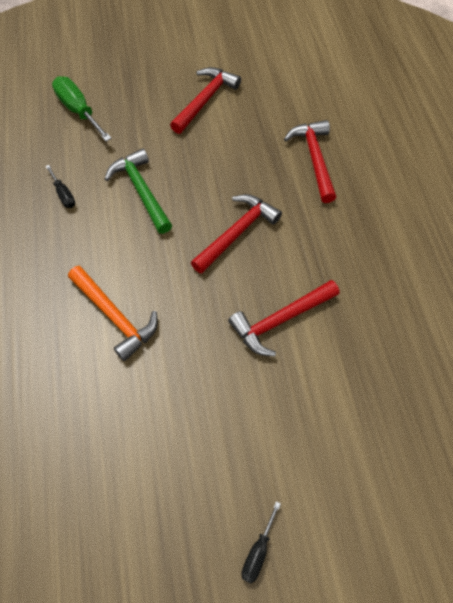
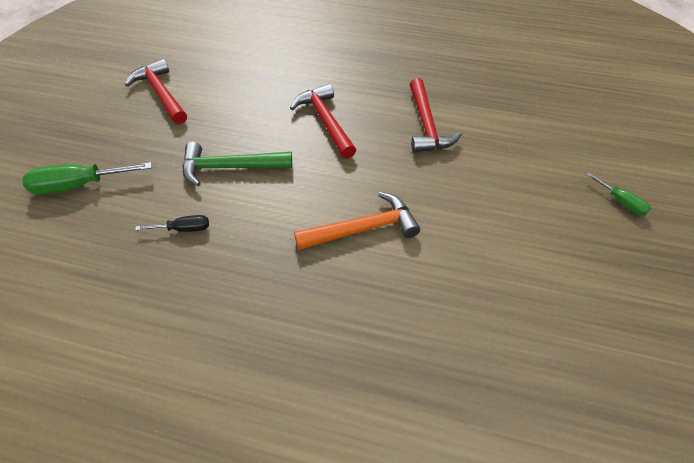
camera: 65 degrees left, 10 degrees down
black screwdriver [241,501,281,583] -> green screwdriver [586,173,651,215]
red hammer [284,120,336,203] -> none

